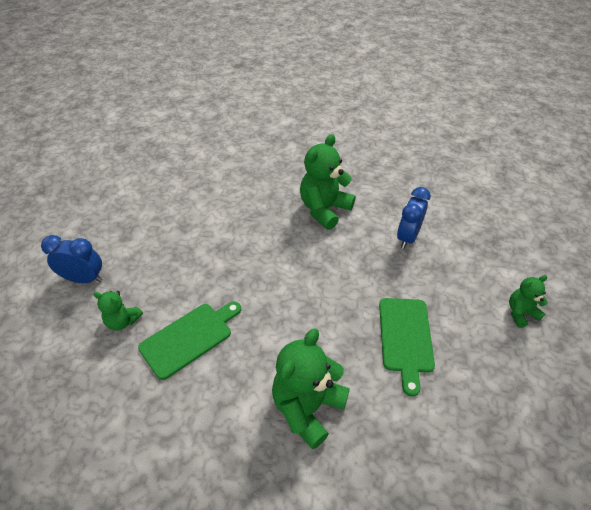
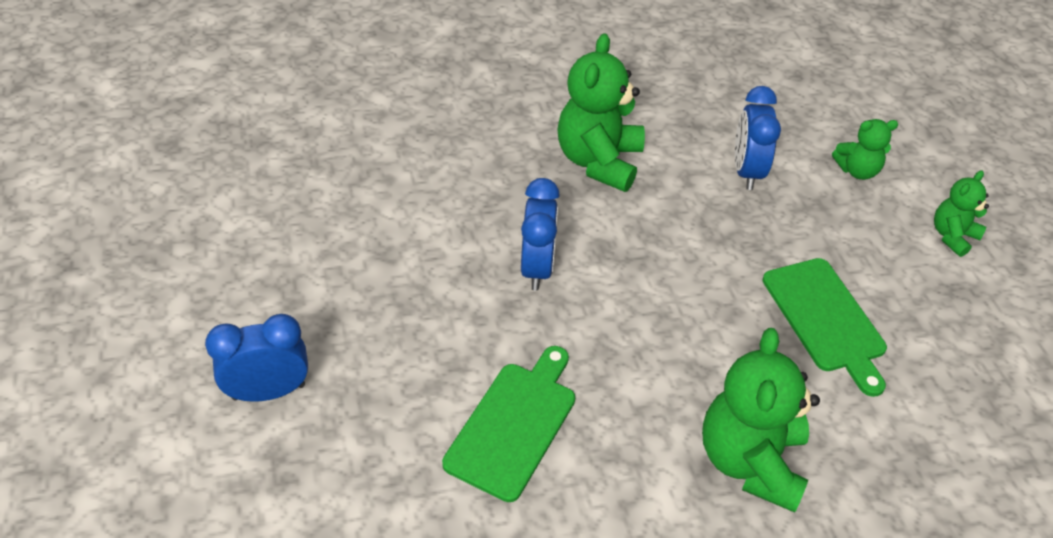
camera: 25 degrees left, 0 degrees up
green teddy bear [93,291,143,331] -> green teddy bear moved to [832,119,898,180]
none -> blue clock [521,178,560,291]

